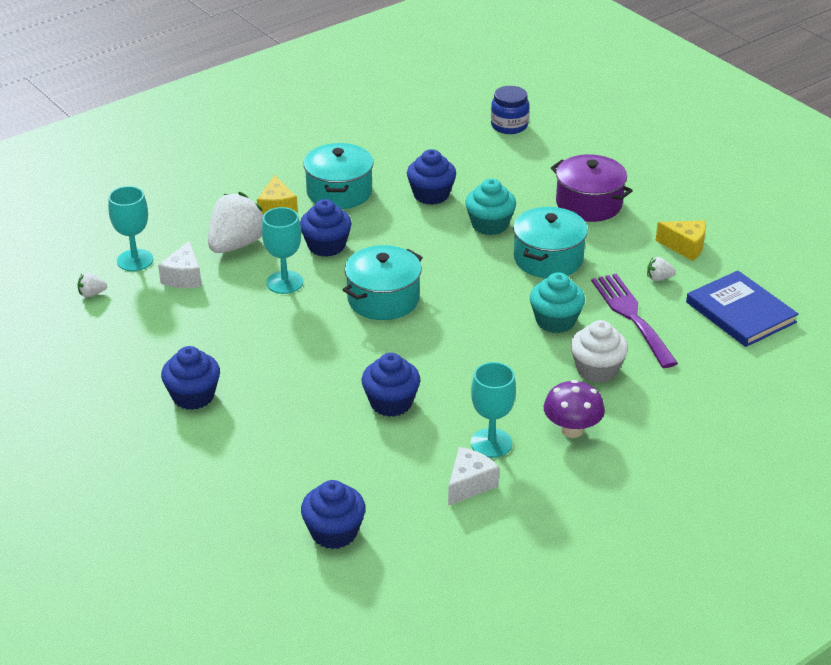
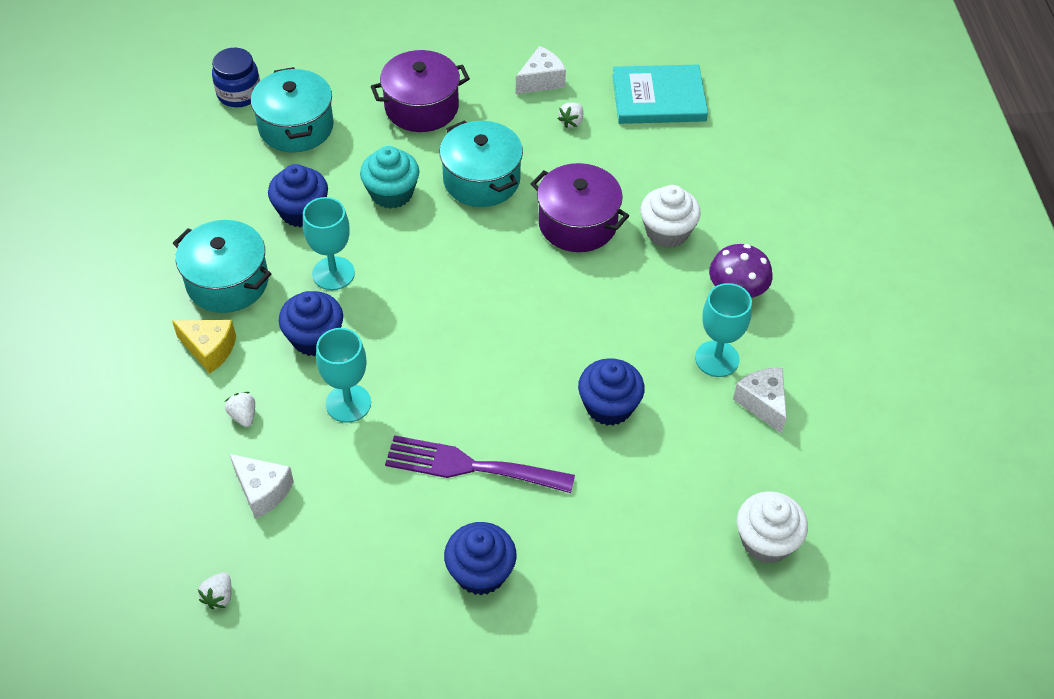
camera: 60 degrees left, 15 degrees up
turquoise goblet [108,186,153,271] -> turquoise goblet moved to [303,197,355,290]
white strawberry [208,192,263,253] -> white strawberry [225,392,255,427], size x0.42
blue cupcake [301,480,366,549] -> white cupcake [737,491,808,564]
turquoise pot [343,245,423,320] -> turquoise pot moved to [251,67,334,152]
turquoise cupcake [530,272,585,333] -> purple pot [531,163,629,252]
purple fork [591,273,678,368] -> purple fork moved to [385,435,575,493]
yellow cheese [656,220,706,261] -> white cheese [516,46,566,94]
blue book [686,271,798,347] -> turquoise book [612,64,708,124]

